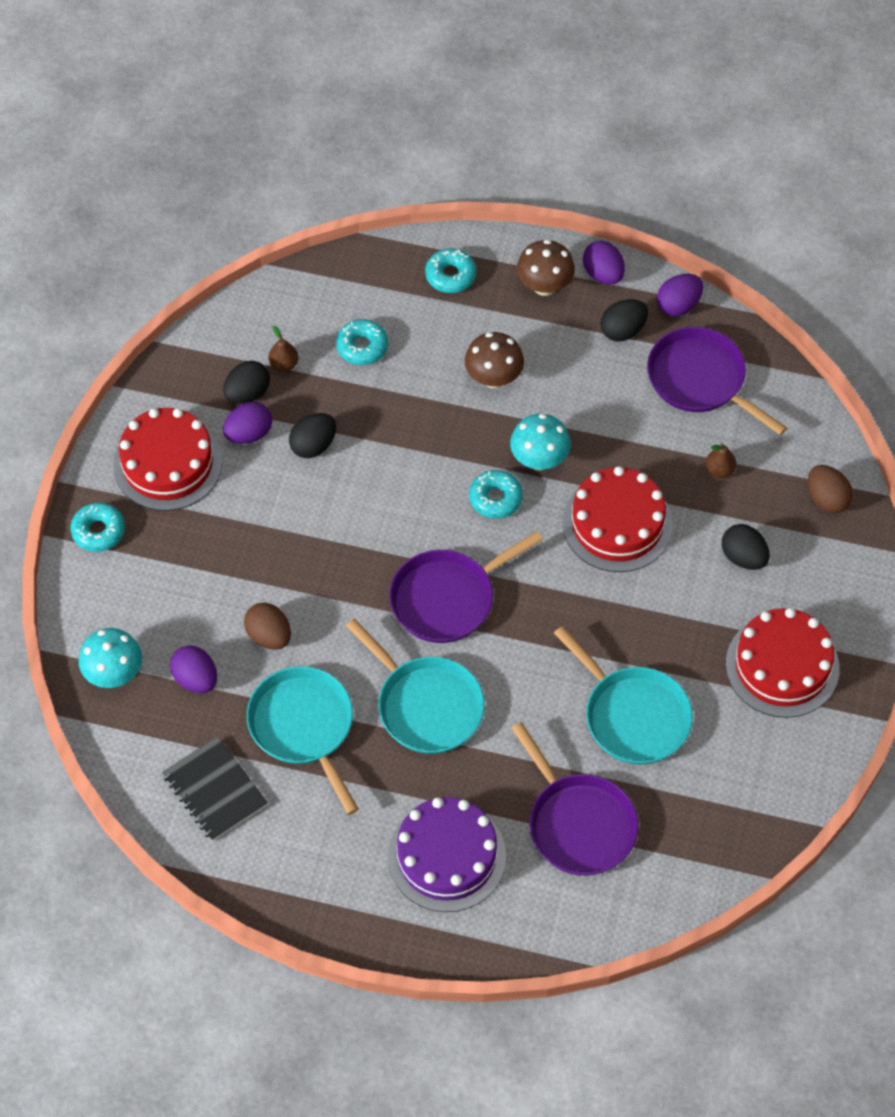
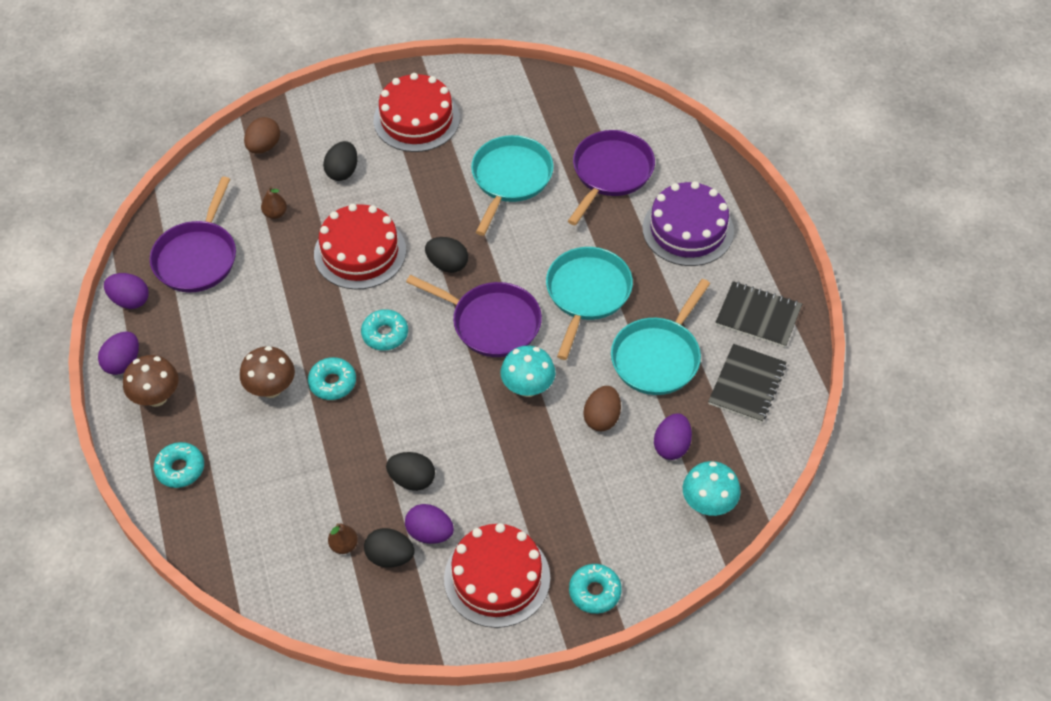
camera: 120 degrees left, 5 degrees down
turquoise donut [336,319,388,365] -> turquoise donut moved to [308,357,356,400]
turquoise mushroom [510,414,571,470] -> turquoise mushroom moved to [501,345,555,397]
black egg [600,299,648,342] -> black egg moved to [425,237,468,273]
none -> black notebook [716,281,802,348]

